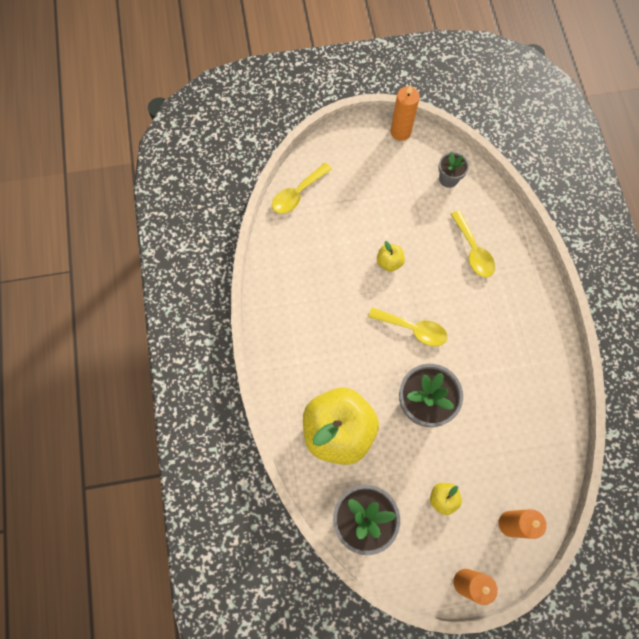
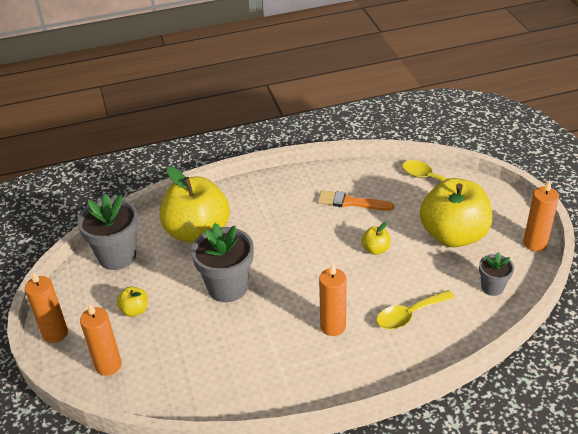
camera: 85 degrees right, 30 degrees down
yellow spoon [368,307,447,346] -> none
none -> orange brush [318,190,394,211]
none -> orange candle [319,263,347,336]
none -> yellow apple [420,178,492,247]

